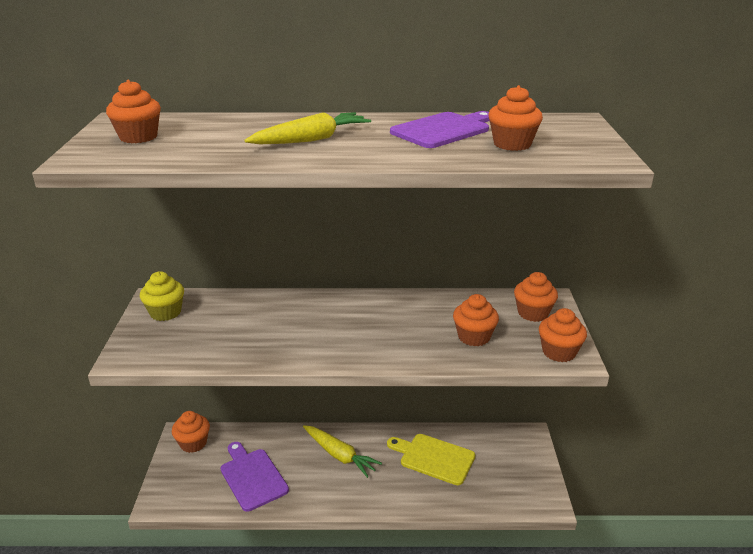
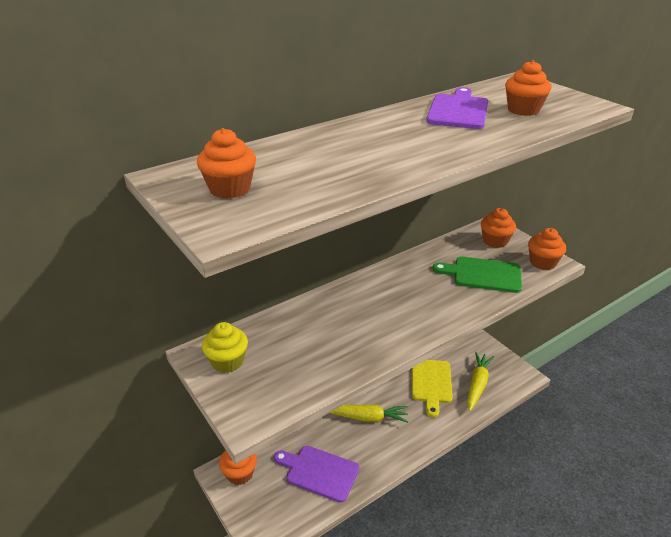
camera: 35 degrees left, 5 degrees up
yellow carrot [244,112,371,144] -> yellow carrot moved to [467,352,494,411]
yellow cutting board [387,434,475,485] -> yellow cutting board turned 75 degrees counterclockwise [412,360,453,417]
orange cupcake [453,294,499,346] -> green cutting board [433,257,522,293]

